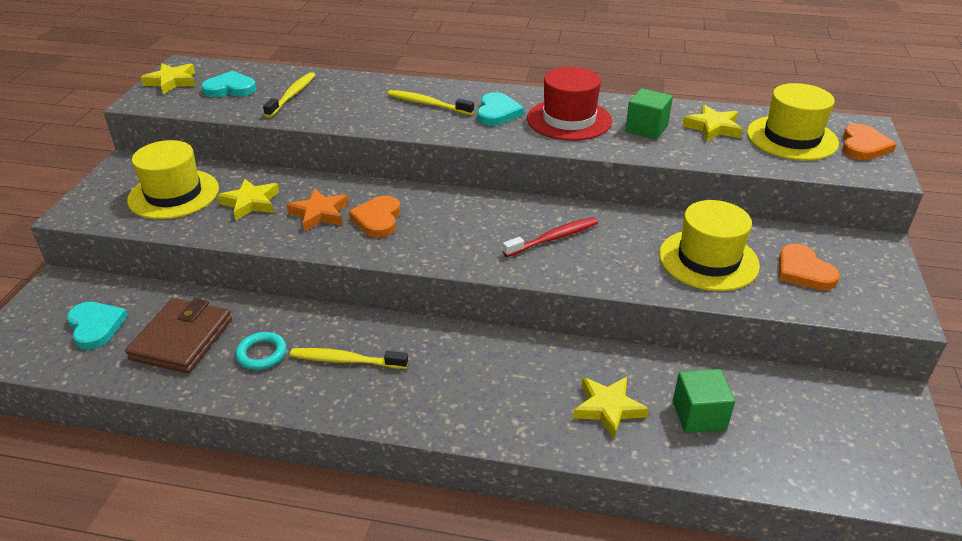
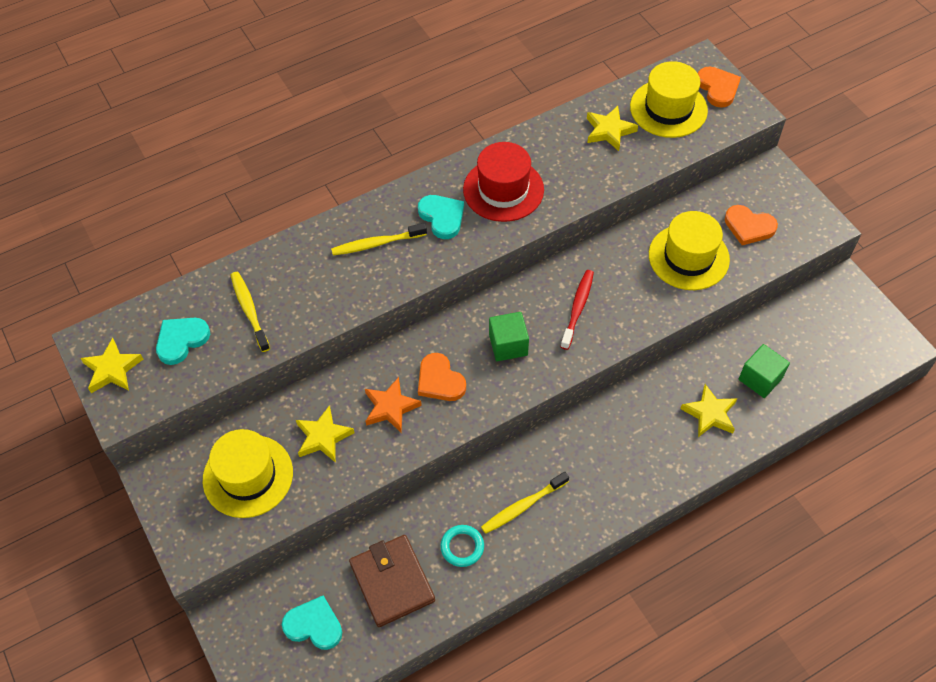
camera: 40 degrees left, 20 degrees up
green cube [625,88,673,139] -> green cube moved to [489,312,529,361]

